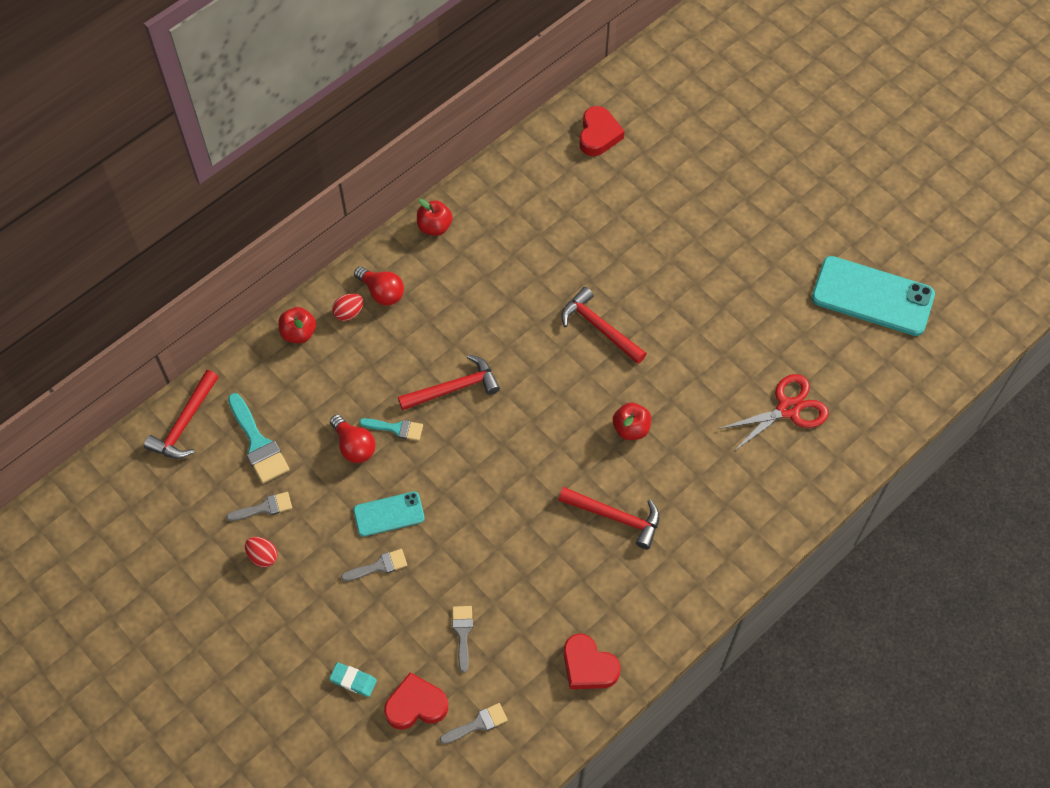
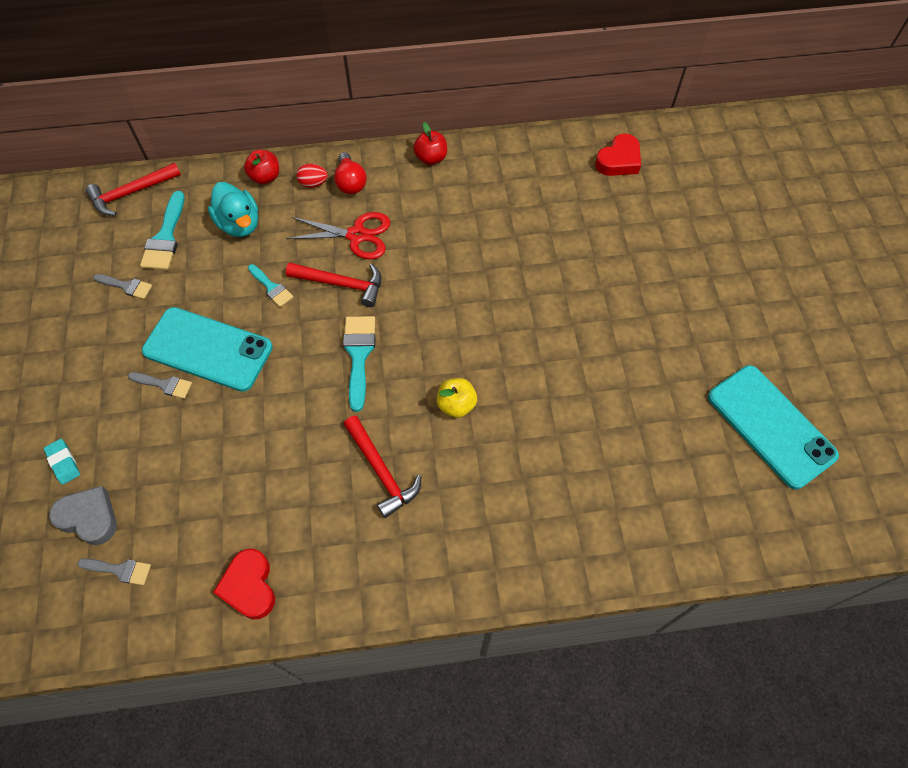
camera: 35 degrees right, 0 degrees up
red egg [245,537,278,568] -> none
red light bulb [330,414,376,463] -> none
turquoise phone [354,491,425,537] -> turquoise phone [142,307,273,392], size x1.84
red heart [384,672,448,729] -> grey heart [49,486,117,545]
grey brush [452,606,473,673] -> none
red hammer [561,287,647,364] -> none
red apple [613,402,651,440] -> yellow apple [437,378,477,418]
red scissors [718,374,829,452] -> red scissors moved to [286,212,390,259]
none -> turquoise duck [208,182,258,237]
none -> turquoise brush [343,316,376,412]

